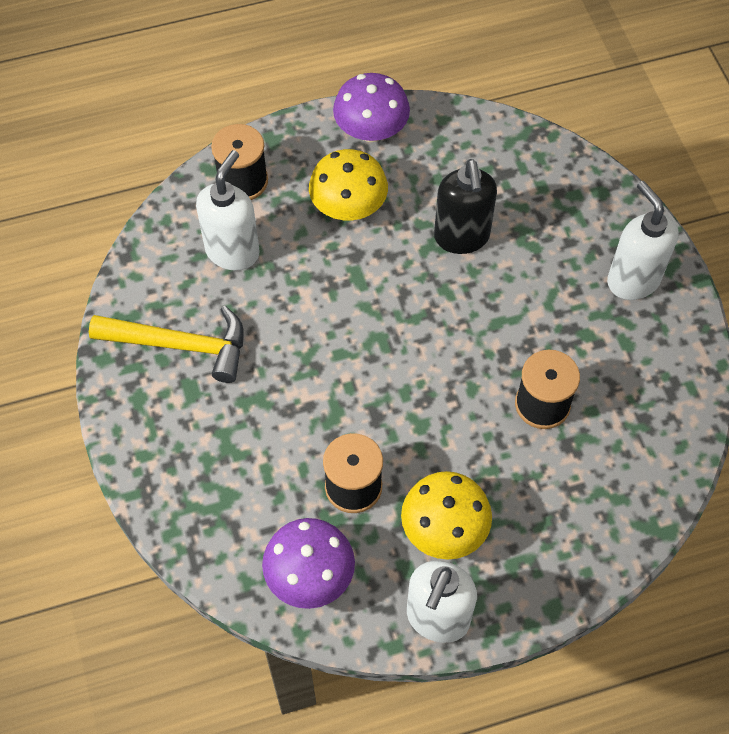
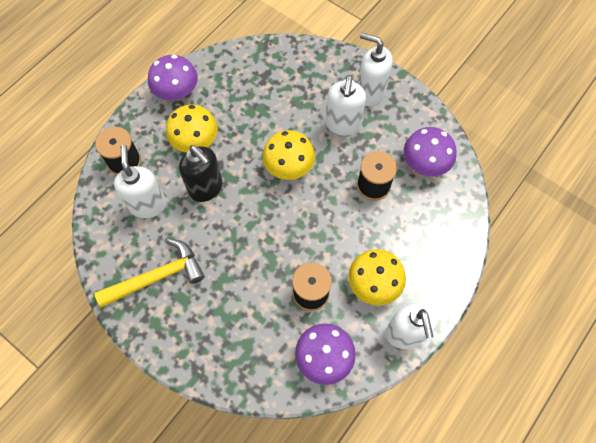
camera: 35 degrees left, 5 degrees up
black soap dispenser [434,159,497,254] -> black soap dispenser moved to [179,145,223,202]
none -> yellow mushroom [262,130,315,180]
none -> white soap dispenser [326,75,366,136]
none -> purple mushroom [404,127,457,176]

